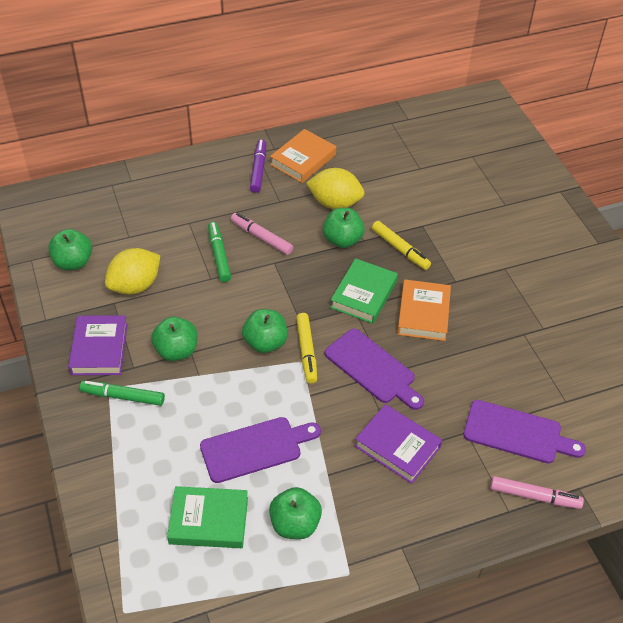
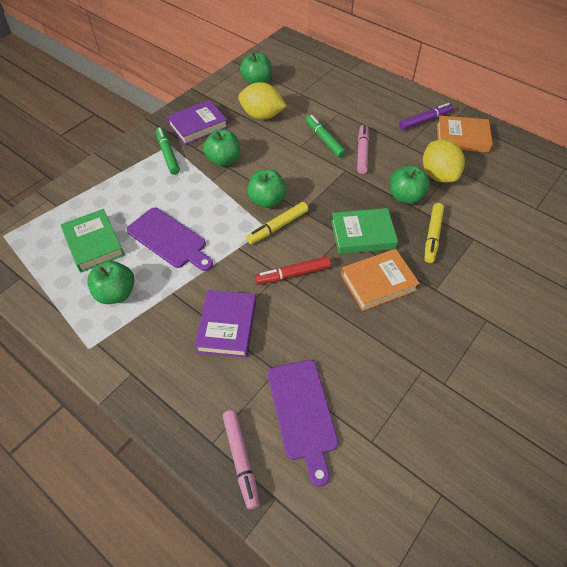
camera: 60 degrees right, 5 degrees up
green marker [208,222,231,282] -> green marker turned 75 degrees counterclockwise [306,115,346,158]
purple cutting board [325,329,424,410] -> red marker [255,256,331,285]

